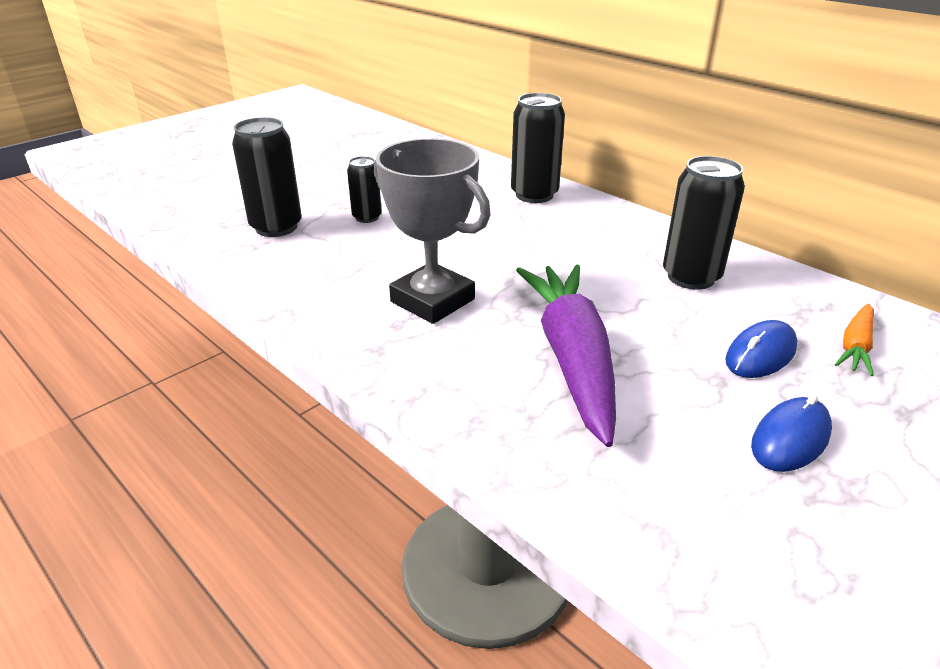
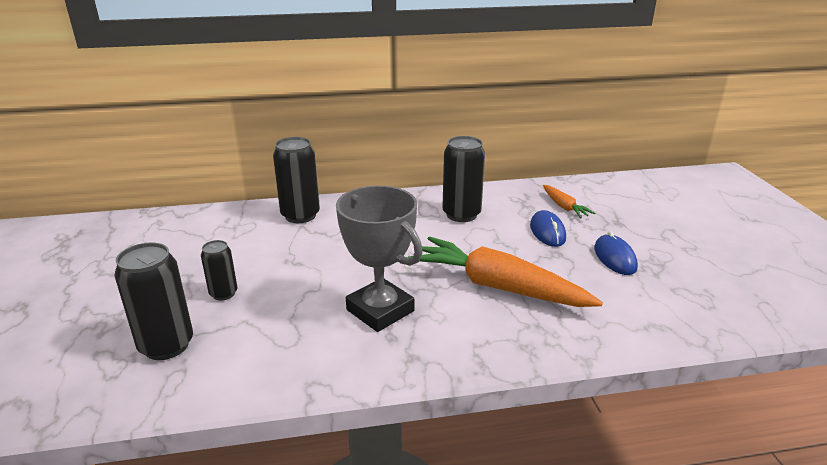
camera: 55 degrees left, 5 degrees down
grey trophy [374,138,491,324] -> grey trophy turned 60 degrees clockwise [336,186,423,332]
purple carrot [516,264,616,447] -> orange carrot [408,237,603,307]

